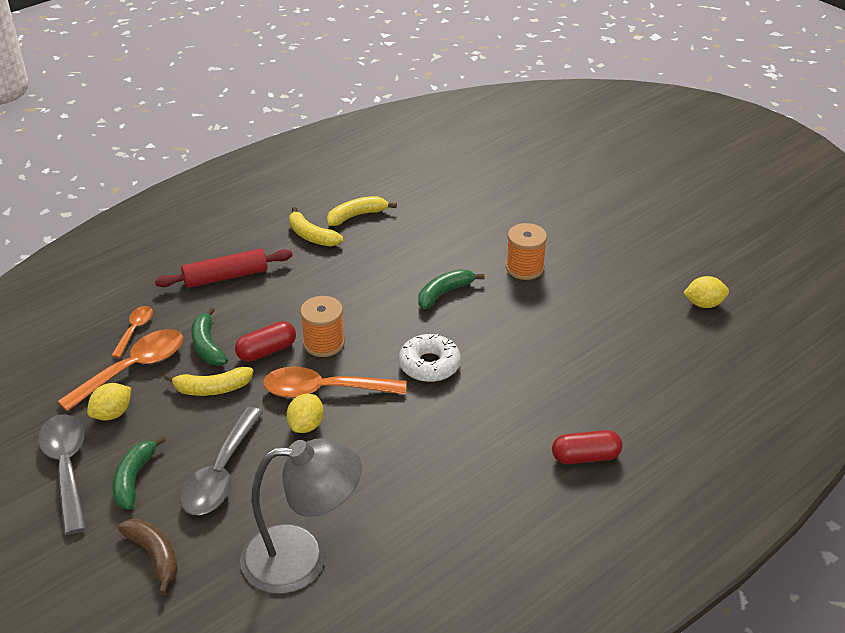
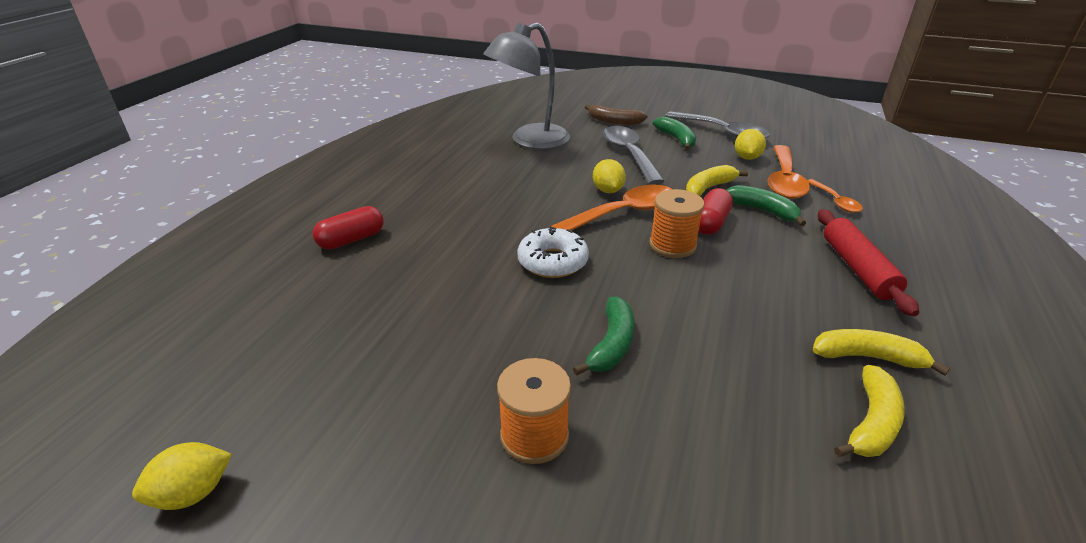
camera: 150 degrees right, 5 degrees down
red rolling pin [155,248,293,288] -> red rolling pin turned 45 degrees counterclockwise [818,209,919,317]

